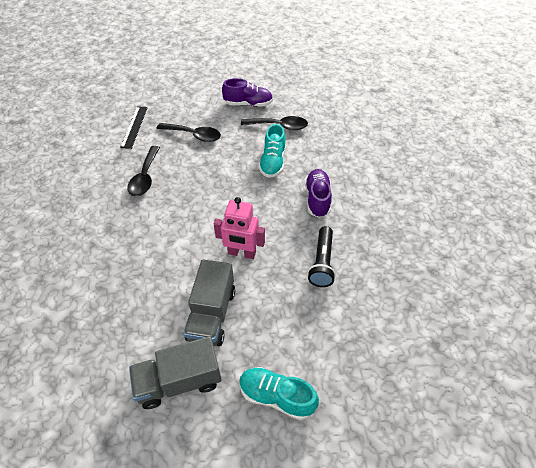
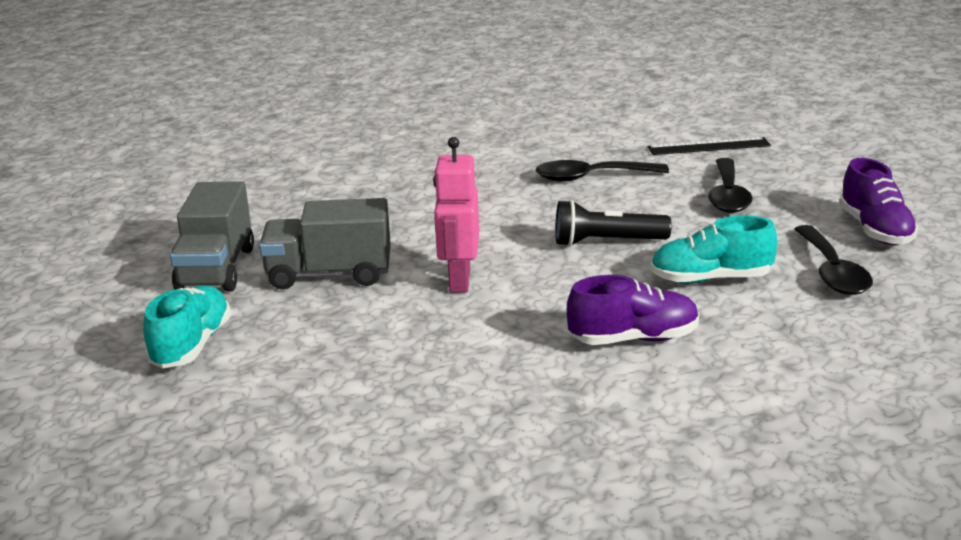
camera: 80 degrees right, 25 degrees down
grey truck [129,336,222,409] -> grey truck turned 150 degrees counterclockwise [170,181,254,292]
black flashlight [308,226,336,287] -> black flashlight moved to [555,200,672,247]

